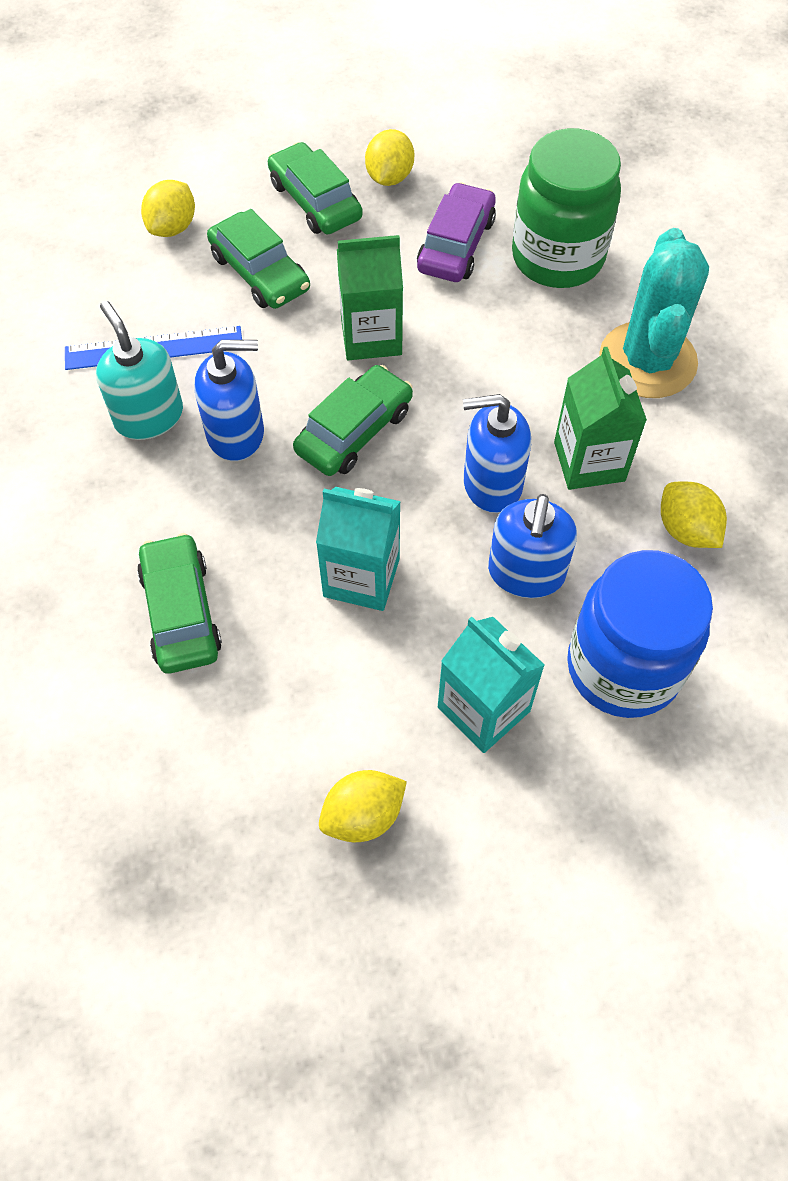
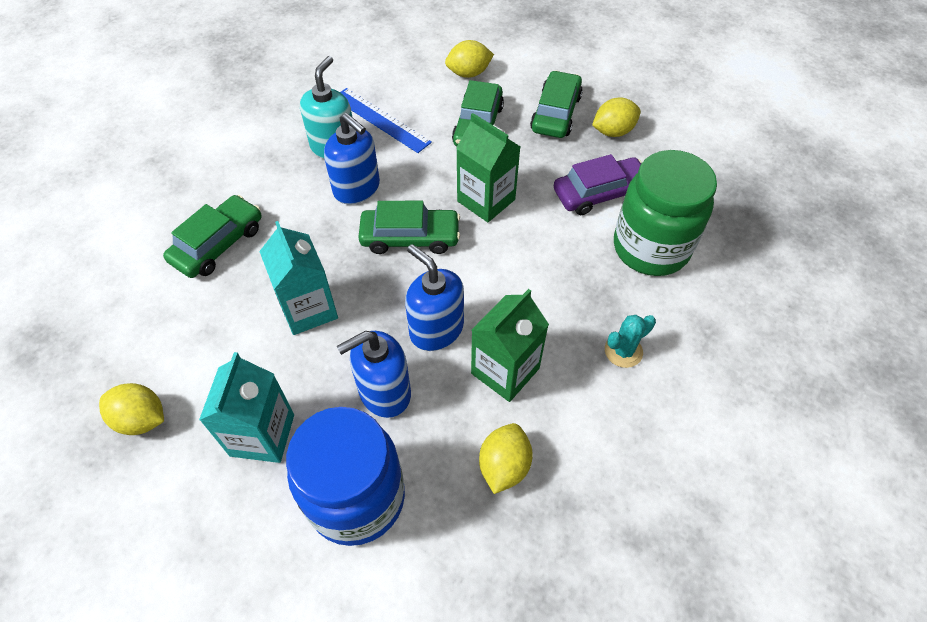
camera: 50 degrees right, 5 degrees down
turquoise cactus [599,228,709,398] -> turquoise cactus [605,315,656,368], size x0.45

